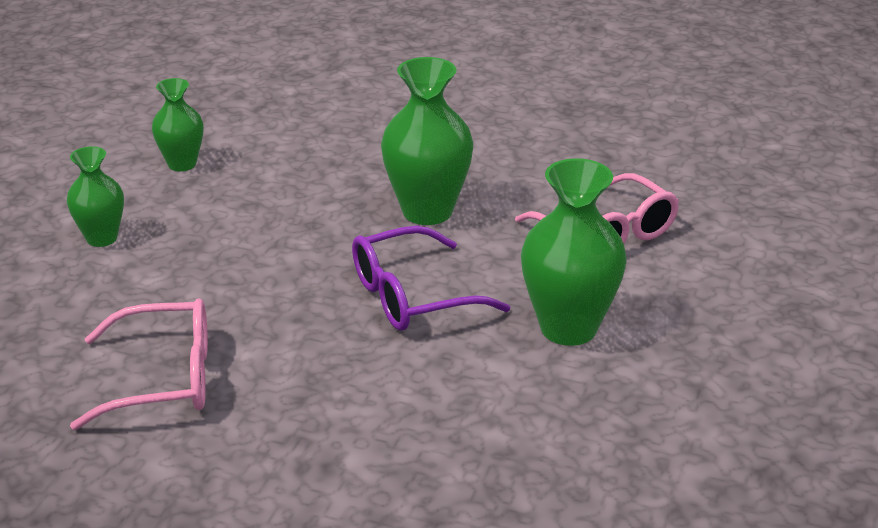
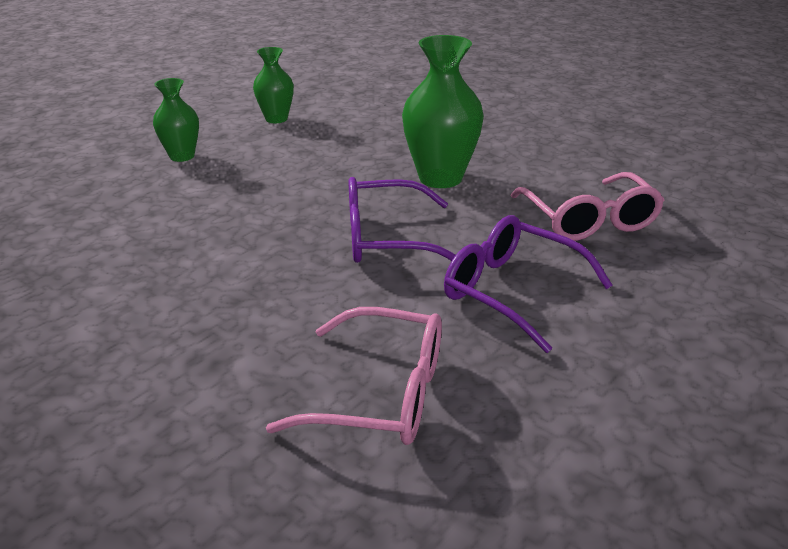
camera: 20 degrees right, 0 degrees up
pink glasses [70,298,208,430] -> pink glasses moved to [266,307,442,445]
green vase [521,158,627,346] -> purple glasses [444,215,613,353]

